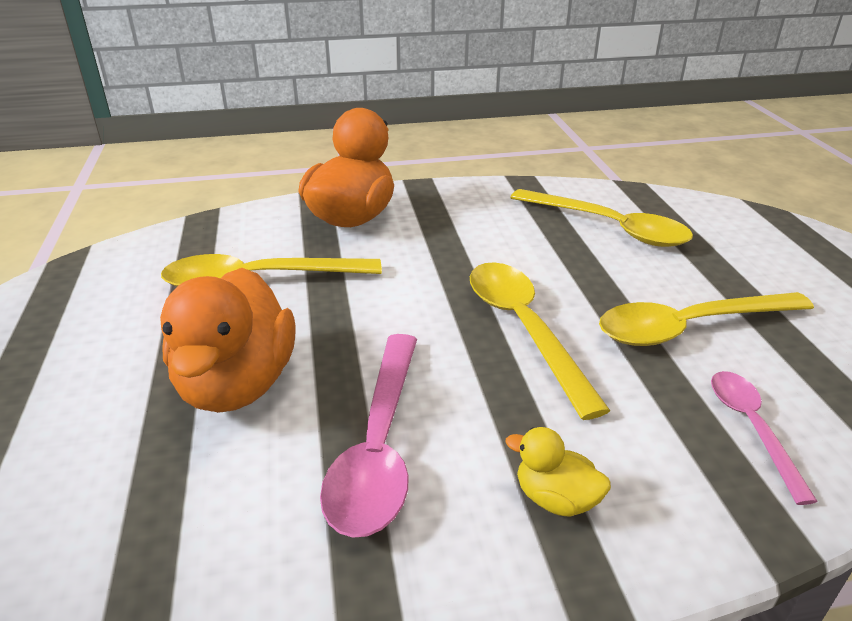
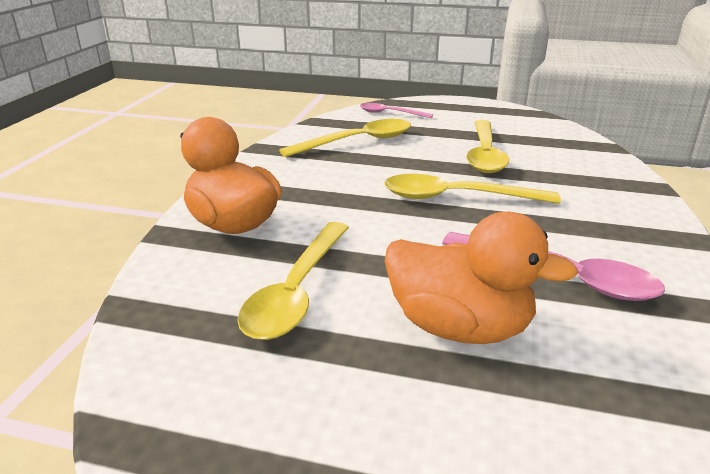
camera: 65 degrees left, 5 degrees down
yellow duck [505,427,611,517] -> none
pink spoon [711,371,818,505] -> pink spoon moved to [360,103,433,118]

